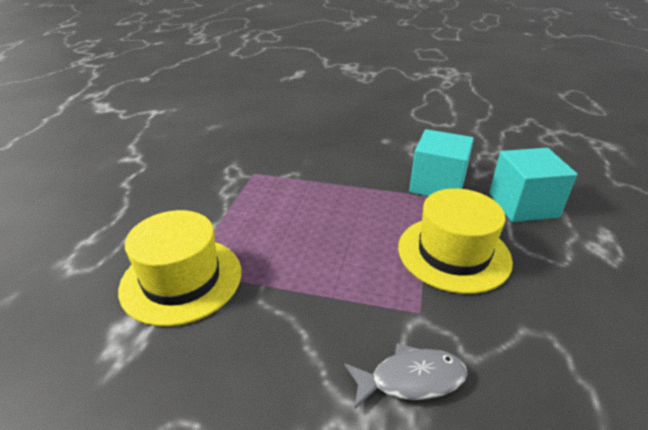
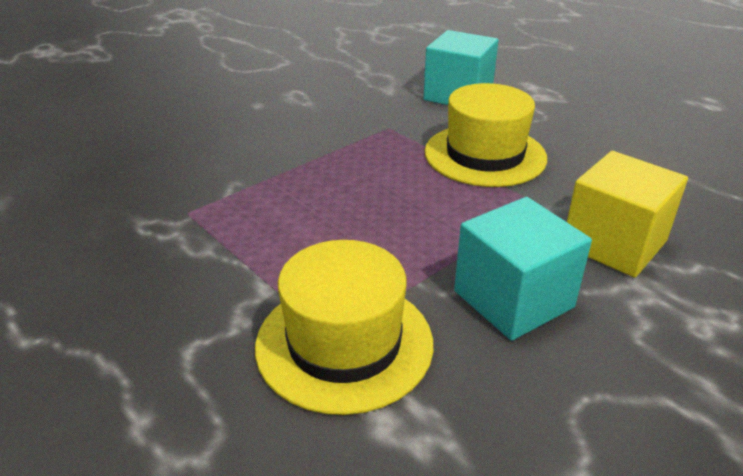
camera: 55 degrees left, 0 degrees up
grey fish [344,343,467,409] -> yellow cube [567,151,688,278]
turquoise cube [409,129,474,196] -> turquoise cube moved to [454,197,592,341]

